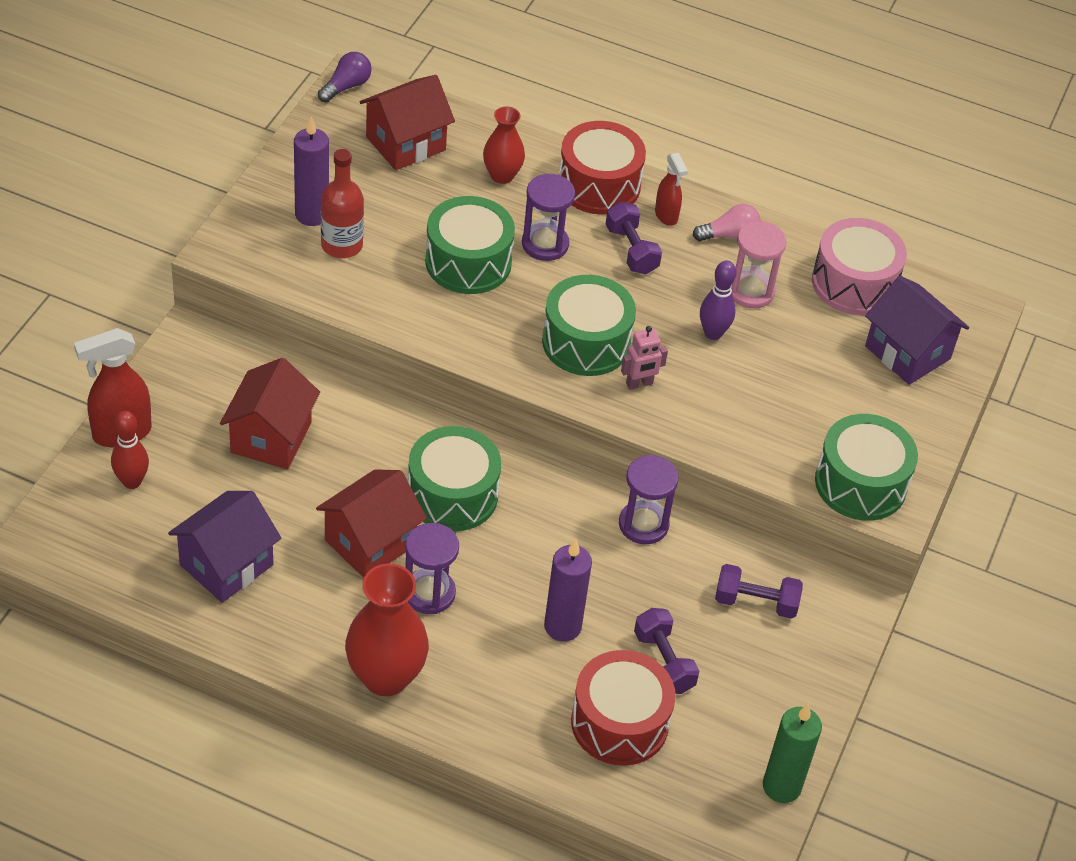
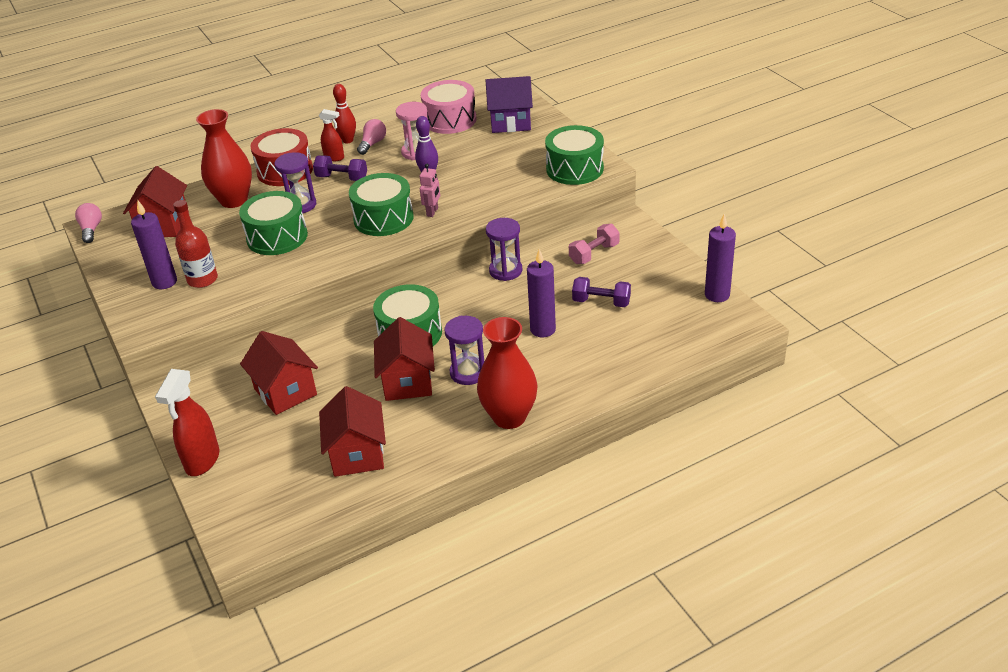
camera: 45 degrees left, 10 degrees down
red bowling pin [111,411,149,489] -> red bowling pin moved to [333,84,356,144]
purple house [168,491,281,603] -> red house [319,386,386,477]
purple light bulb [318,52,372,103] -> pink light bulb [75,203,102,243]
red vase [483,106,525,184] -> red vase [196,109,252,208], size x1.68
red drum [571,650,676,765] -> none
purple dumbbell [715,564,803,619] -> pink dumbbell [569,224,619,264]
green candle [763,704,822,803] -> purple candle [705,214,736,302]

